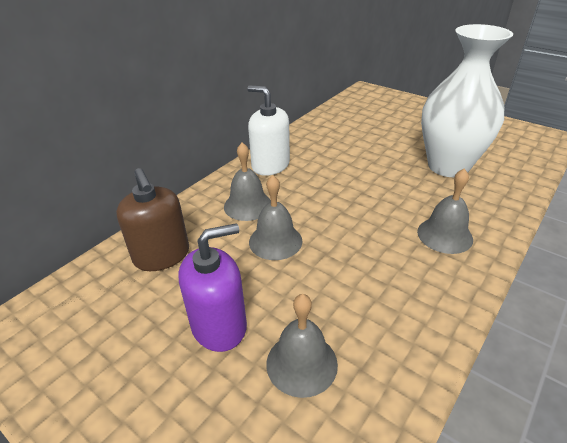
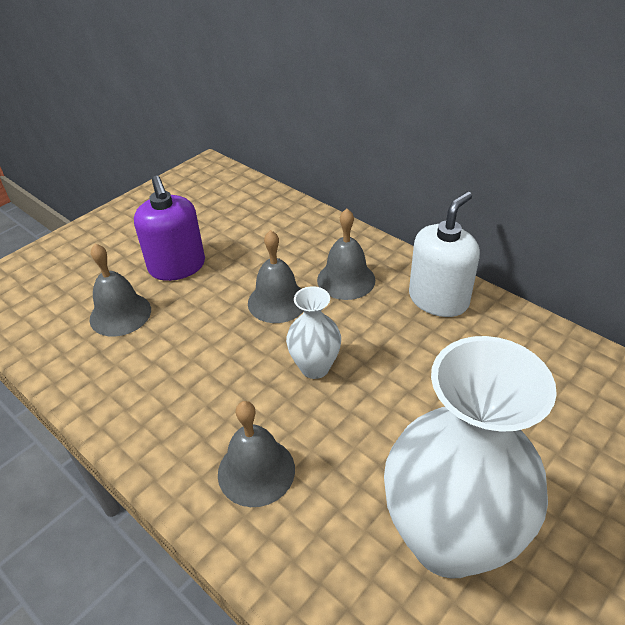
camera: 95 degrees right, 5 degrees up
brown soap dispenser [116,168,189,271] -> none
none -> white vase [286,286,341,379]

